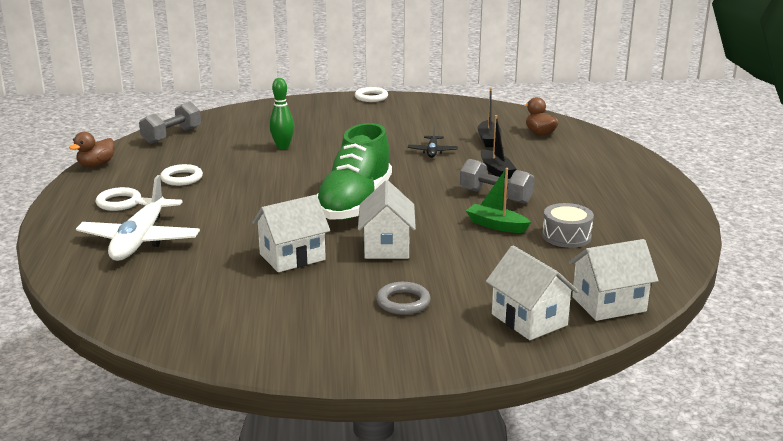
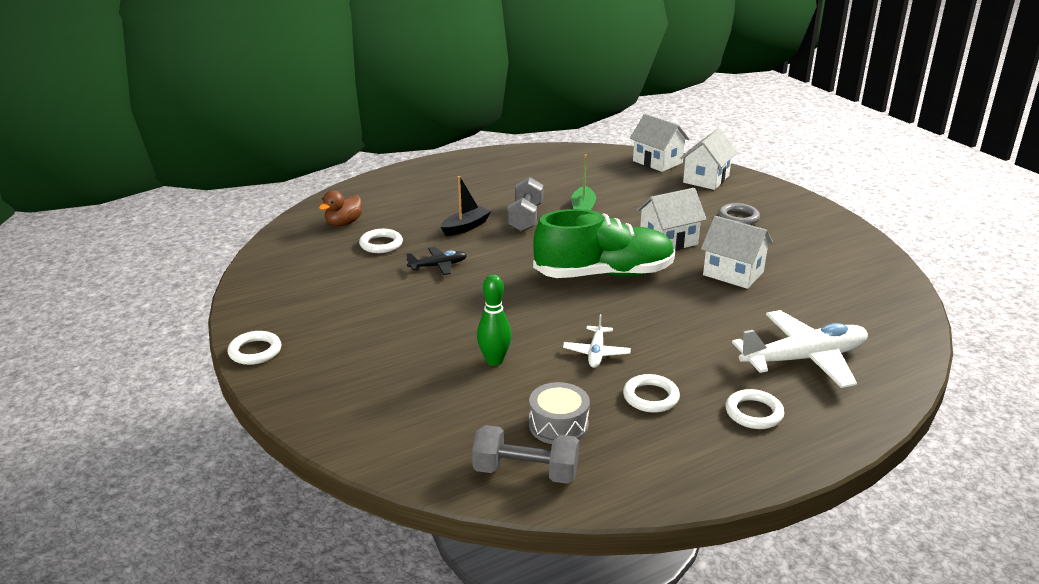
camera: 115 degrees left, 5 degrees up
brown duck [69,132,115,167] -> none
black boat [477,88,501,147] -> white ring [359,229,403,253]
grey drum [542,203,594,248] -> grey drum moved to [529,382,590,444]
none -> white plane [563,314,631,368]

